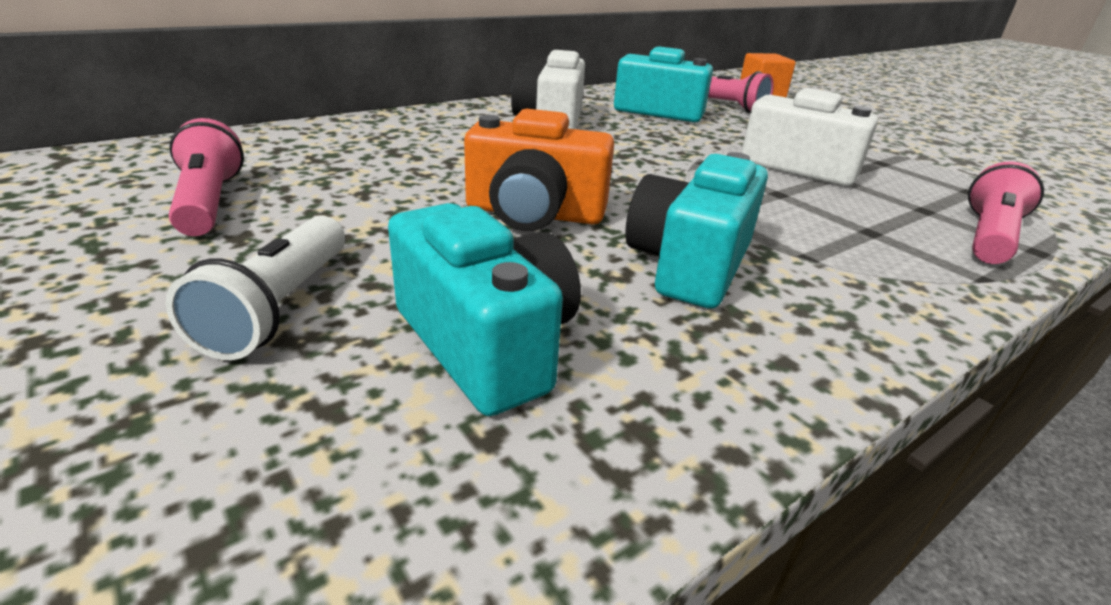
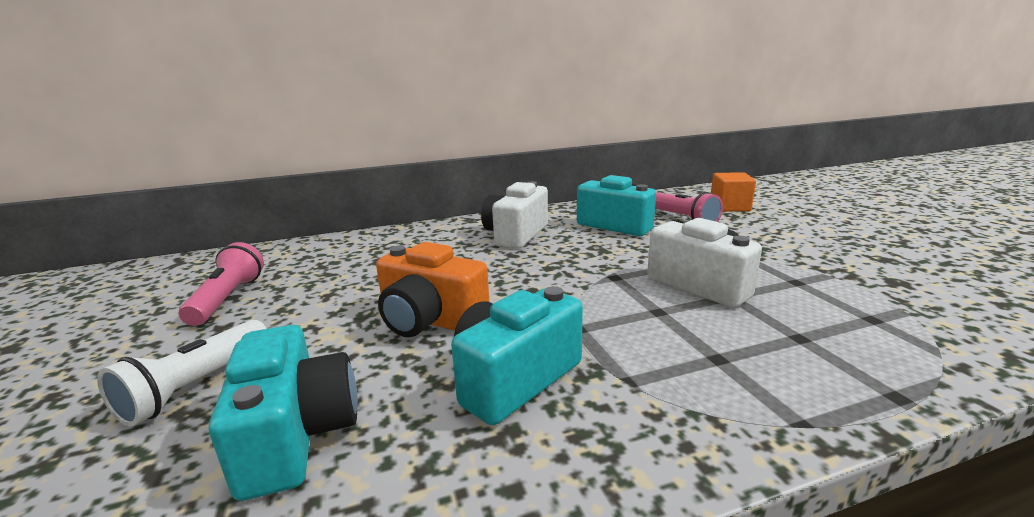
camera: 20 degrees right, 10 degrees down
pink flashlight [968,161,1044,264] -> none

